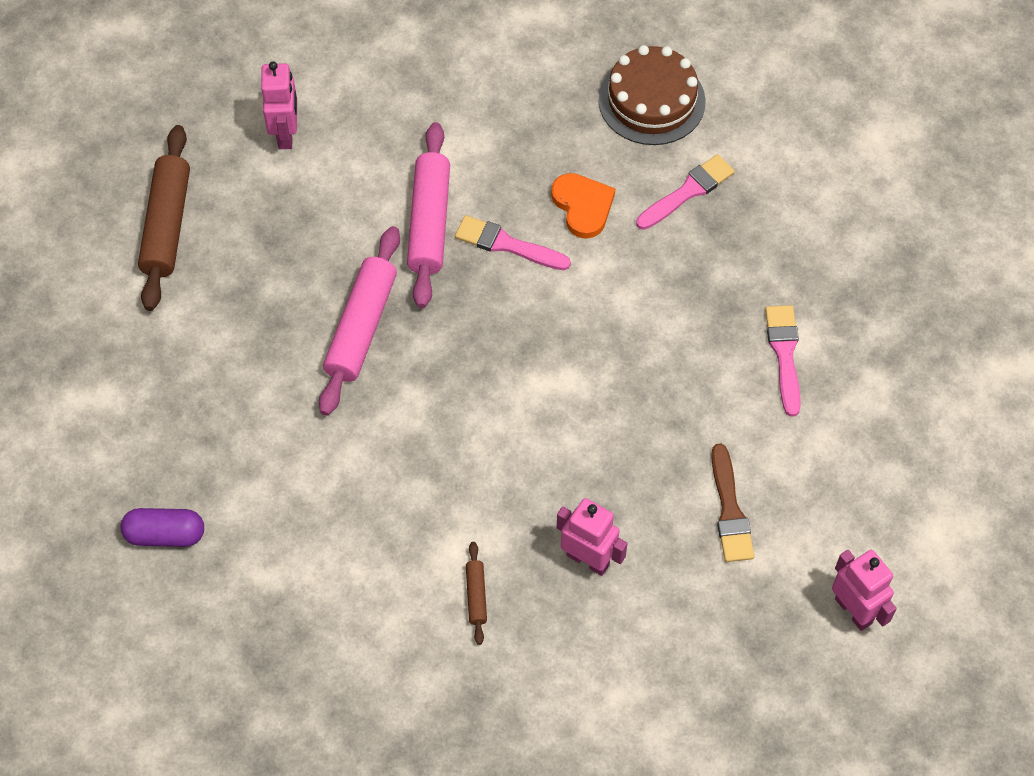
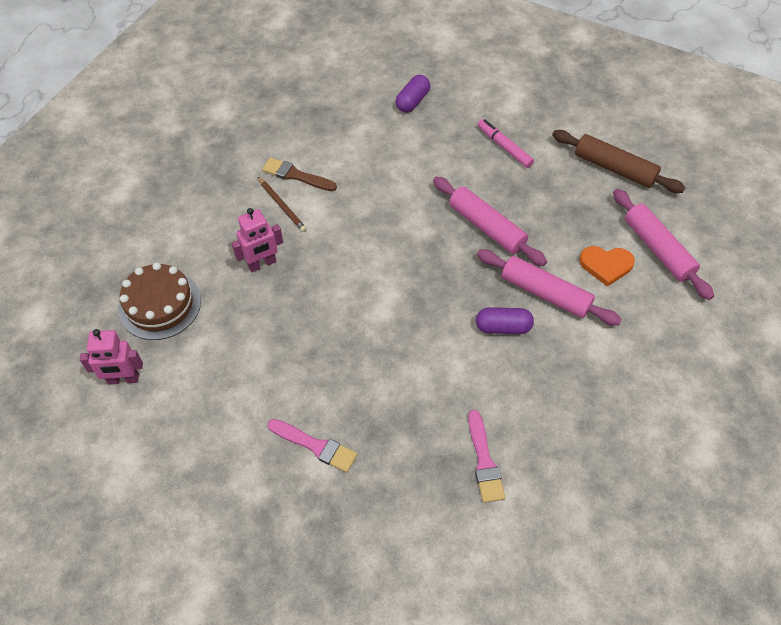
camera: 120 degrees right, 5 degrees down
pink robot [261,61,297,149] -> pink rolling pin [613,189,714,300]
pink brush [455,215,571,270] -> purple capsule [476,307,534,334]
brown rolling pin [466,542,487,645] -> brown pencil [258,177,307,232]
orange heart [551,173,615,239] -> orange heart moved to [579,246,635,287]
brown cake [598,45,706,145] -> brown cake moved to [118,262,201,340]
brown brush [711,444,754,562] -> brown brush moved to [262,157,337,191]
none -> pink marker [478,119,534,168]

